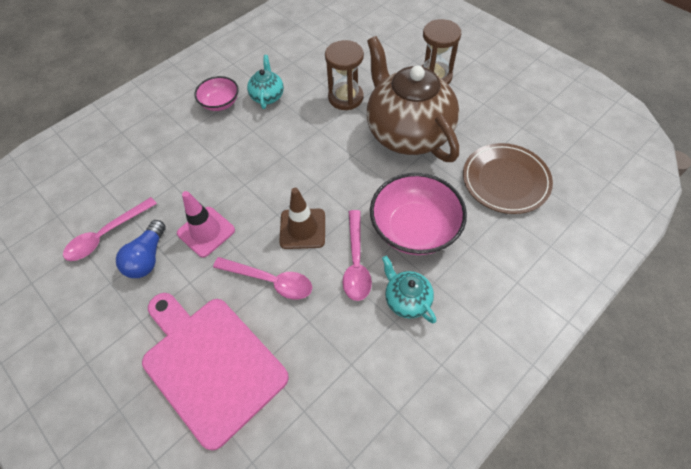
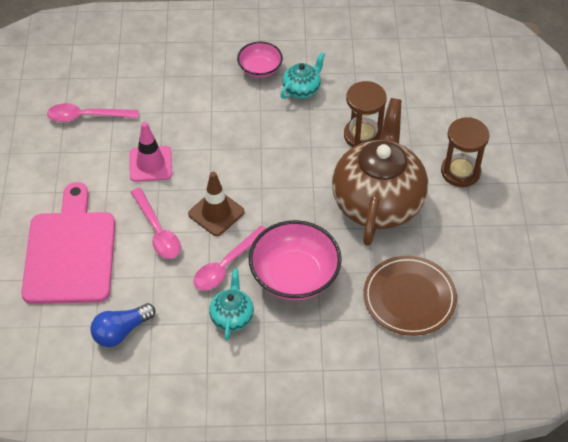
camera: 40 degrees right, 5 degrees down
blue light bulb [116,220,166,278] -> blue light bulb moved to [90,303,156,347]

